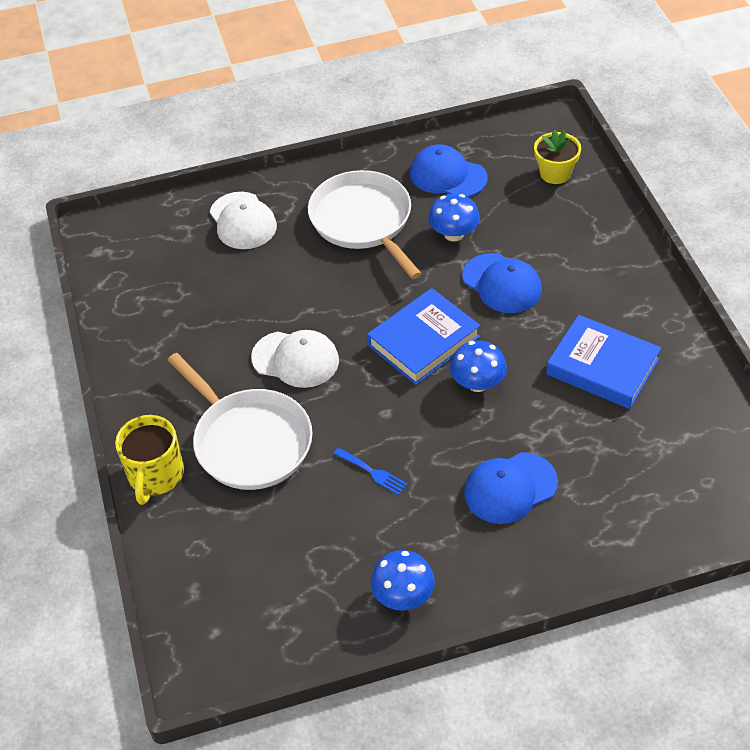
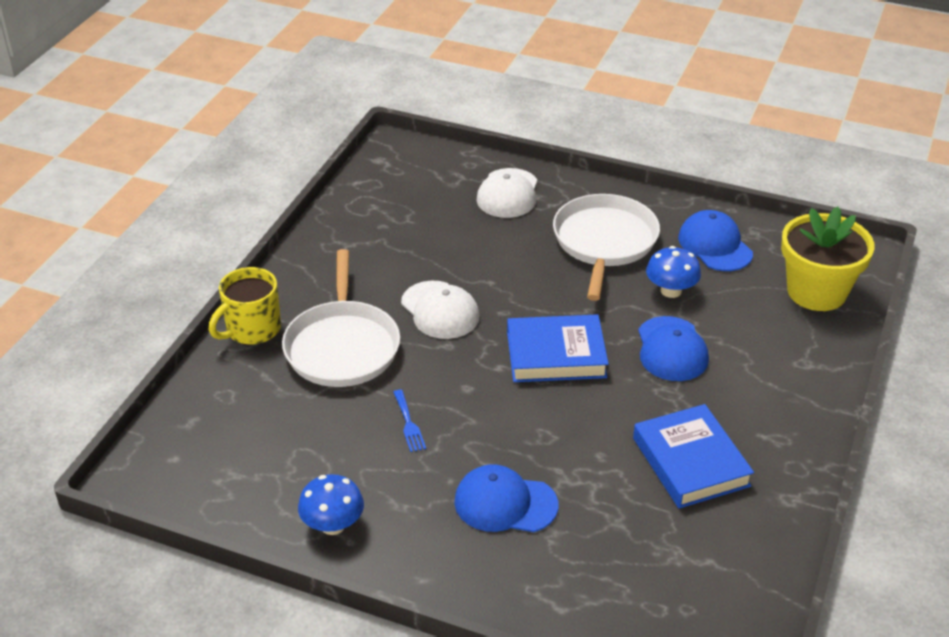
camera: 35 degrees right, 10 degrees down
blue mushroom [450,340,507,392] -> none
yellow flower pot [534,129,581,184] -> yellow flower pot [781,206,874,311], size x1.73

